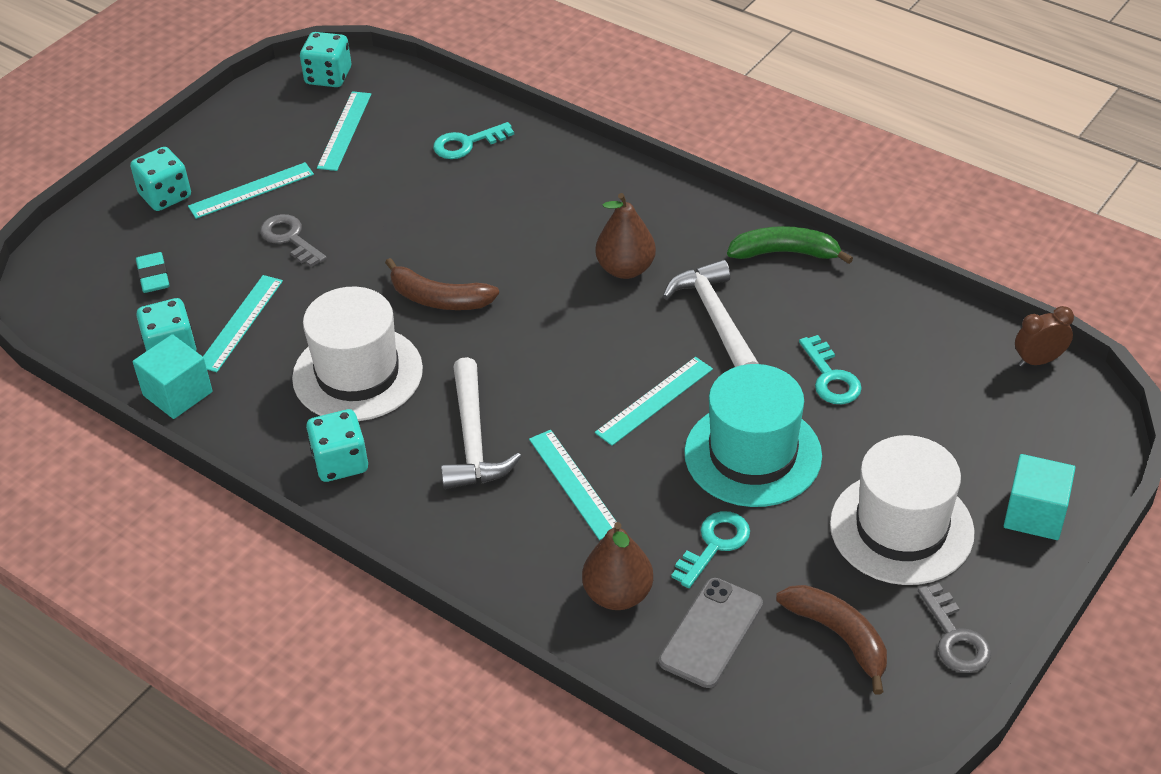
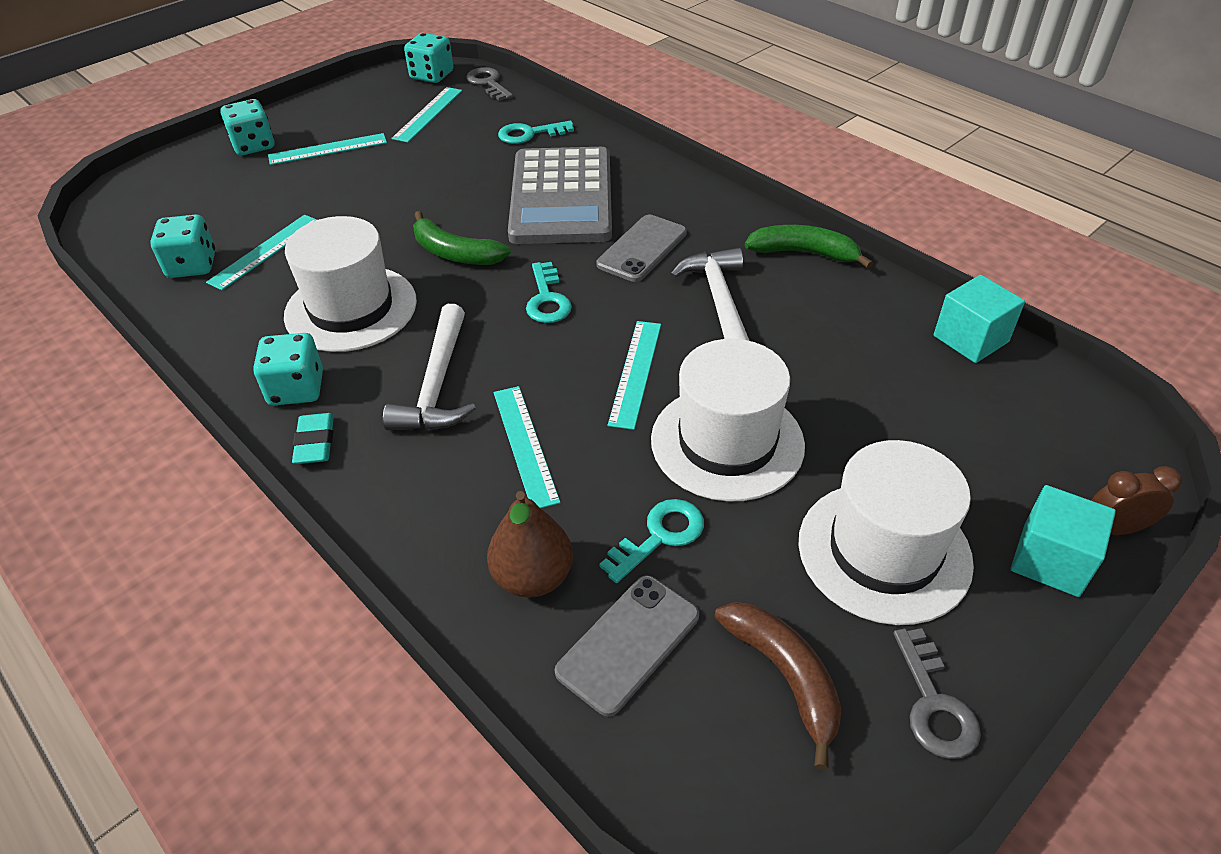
camera: 10 degrees right, 0 degrees up
turquoise cube [133,334,213,419] -> turquoise cube moved to [934,275,1025,363]
turquoise eraser [136,252,170,293] -> turquoise eraser moved to [292,413,334,464]
grey key [260,214,327,267] -> grey key moved to [466,67,513,101]
brown banana [385,258,499,310] -> green banana [413,211,511,265]
brown pear [595,193,656,279] -> grey phone [596,215,687,282]
turquoise ruler [595,357,713,446] -> turquoise ruler turned 45 degrees counterclockwise [608,321,661,430]
turquoise hat [684,364,822,507] -> white hat [651,339,805,502]
turquoise key [799,335,862,404] -> turquoise key moved to [526,262,572,323]
brown clock [1015,306,1074,367] -> brown clock moved to [1091,466,1182,535]
none -> grey calculator [508,147,612,244]

